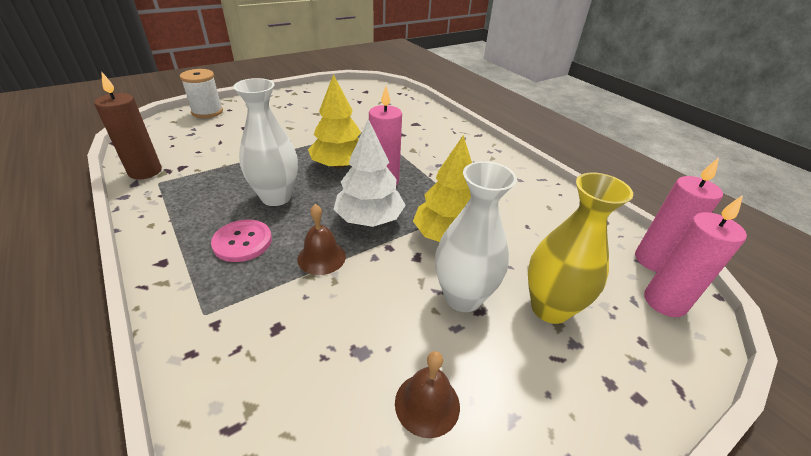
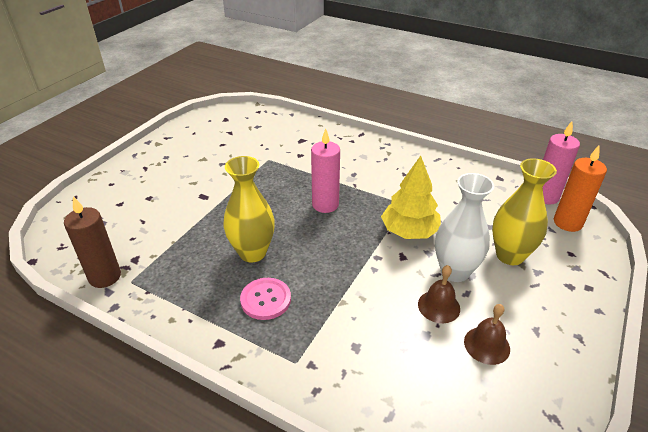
camera: 25 degrees left, 0 degrees up
white spool [180,69,223,118] -> none
white vase [233,78,298,206] -> yellow vase [223,156,275,262]
brown bell [297,204,346,275] -> brown bell moved to [418,265,460,323]
yellow tree [308,74,361,169] -> none
white tree [334,119,406,227] -> none
pink candle [644,195,747,317] -> orange candle [554,146,607,232]

